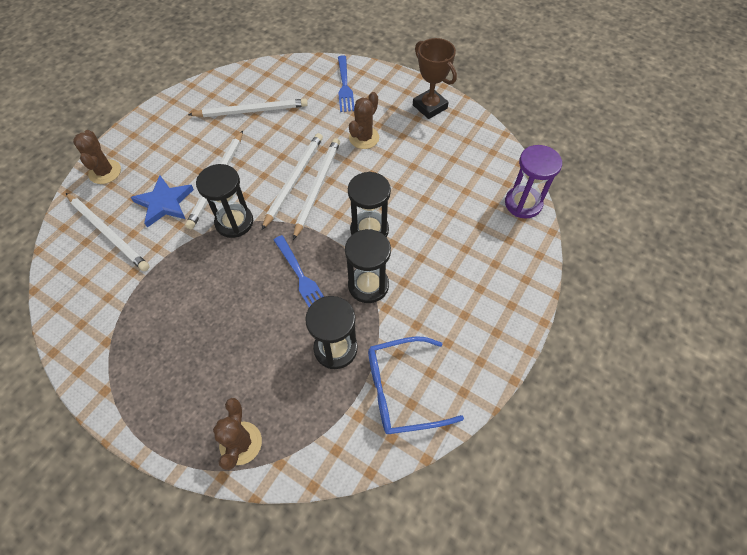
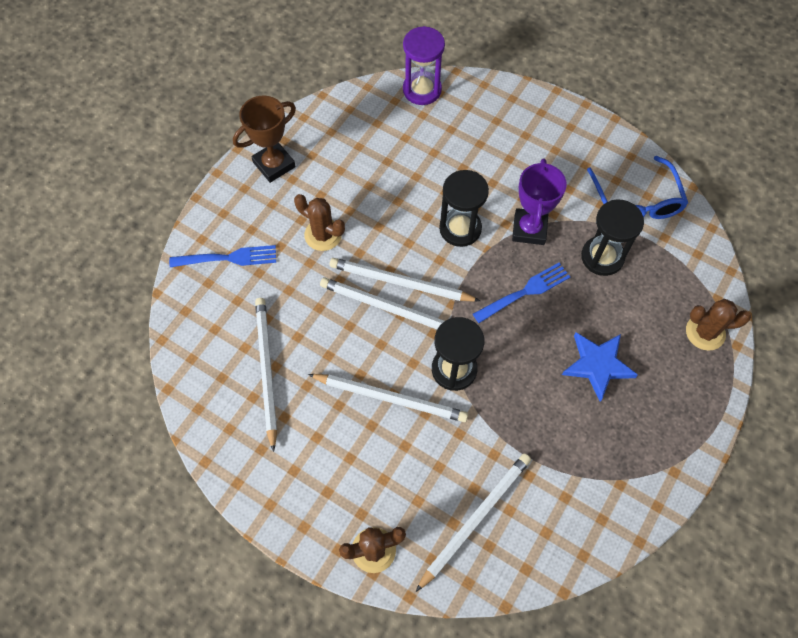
camera: 90 degrees left, 5 degrees up
blue star [131,175,194,228] -> blue star moved to [562,332,638,402]
black hourglass [345,229,391,303] -> purple trophy [512,159,567,245]

